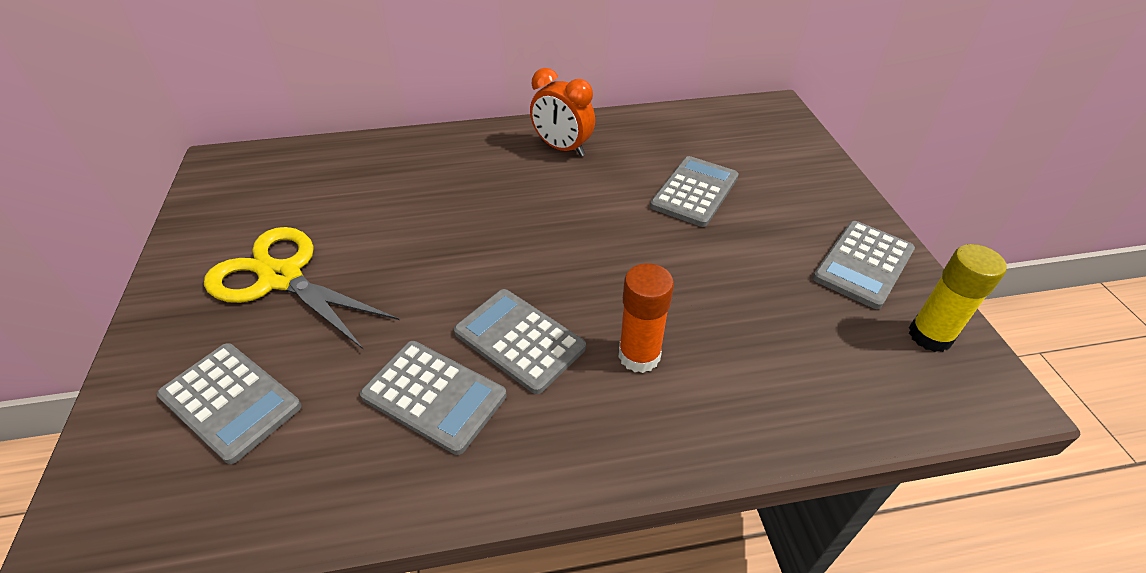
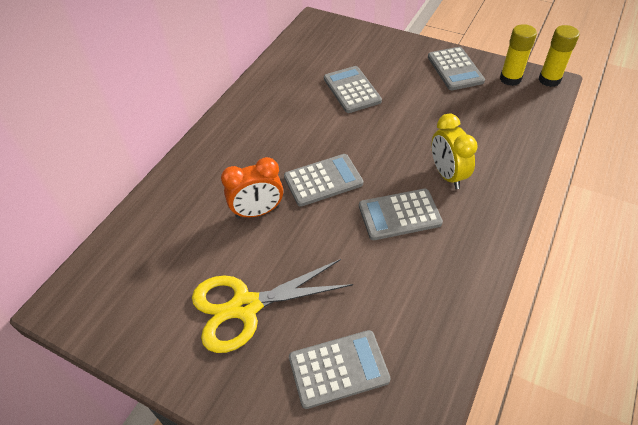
camera: 50 degrees left, 5 degrees up
grey calculator [360,341,507,455] -> grey calculator moved to [284,154,363,207]
orange clock [530,68,595,156] -> orange clock moved to [221,157,283,219]
orange glue stick [619,263,674,373] -> yellow clock [432,114,478,189]
none -> yellow glue stick [538,25,580,87]

